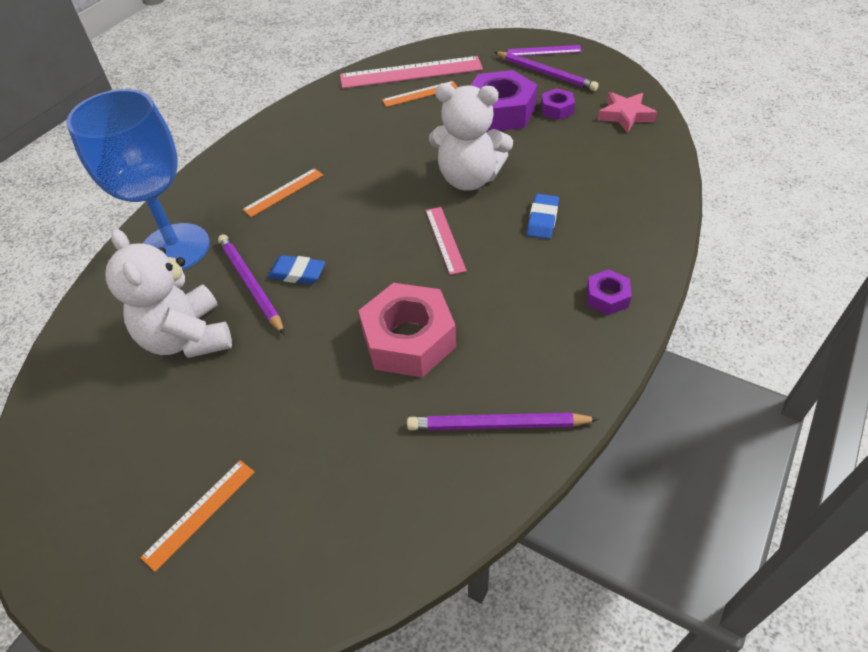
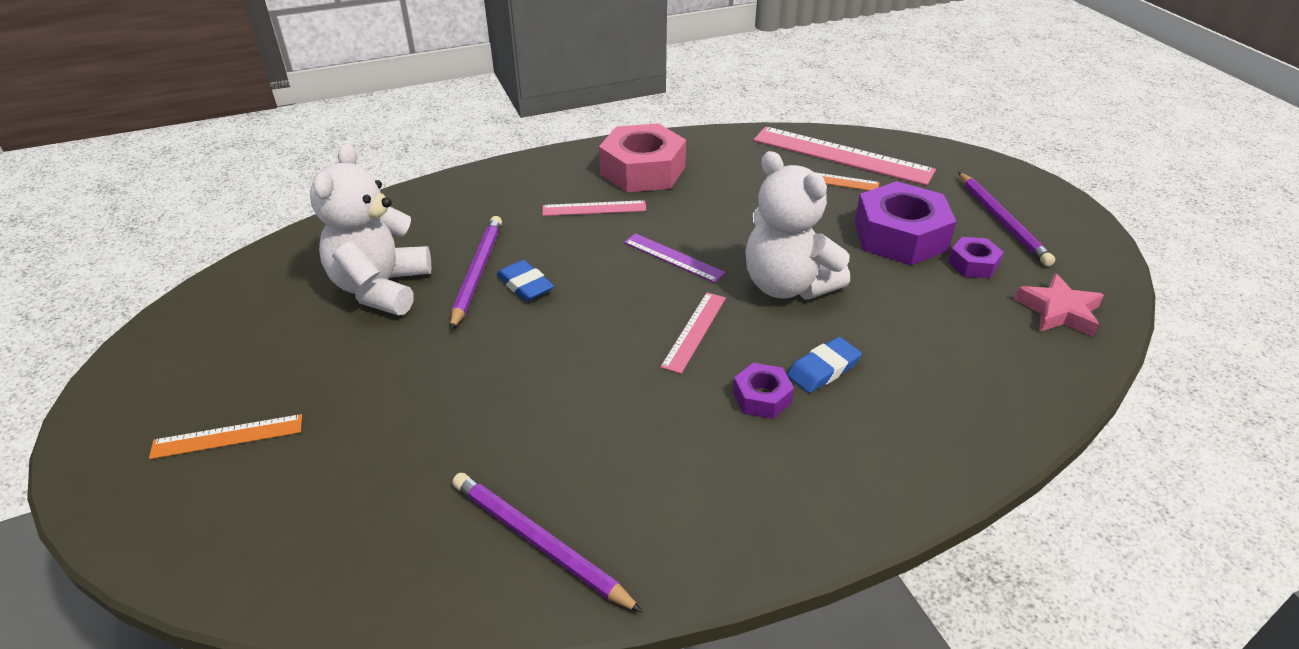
camera: 35 degrees right, 10 degrees down
blue goblet [66,89,210,270] -> none
orange ruler [242,168,323,217] -> pink ruler [542,200,647,216]
pink nut [358,283,456,377] -> pink nut moved to [599,123,686,192]
purple ruler [508,45,582,56] -> purple ruler moved to [624,233,726,283]
purple nut [587,269,632,315] -> purple nut moved to [733,363,794,419]

